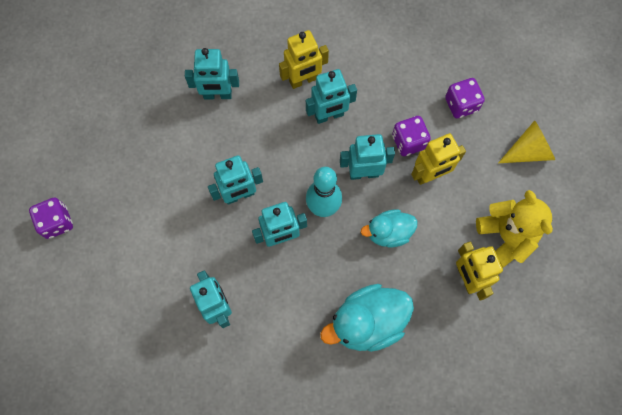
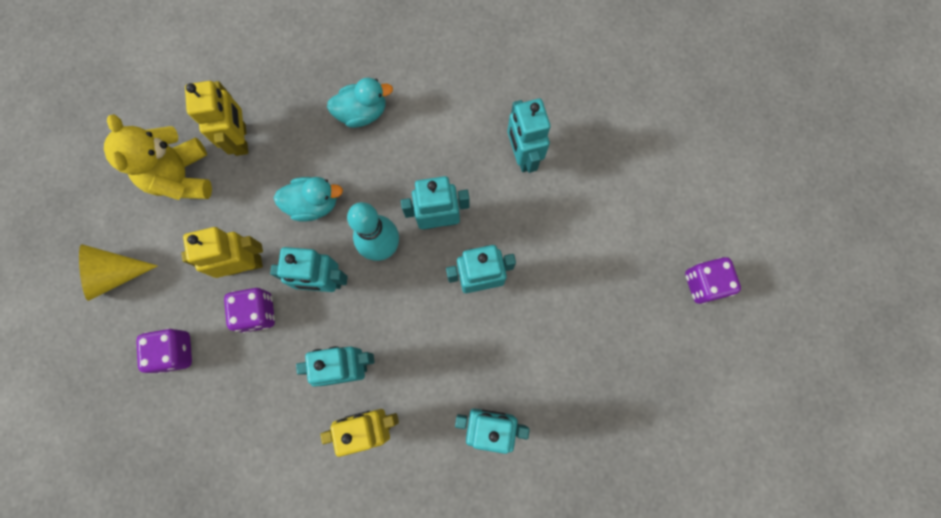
camera: 170 degrees left, 5 degrees up
turquoise duck [320,284,414,352] -> turquoise duck [327,78,393,128], size x0.62

